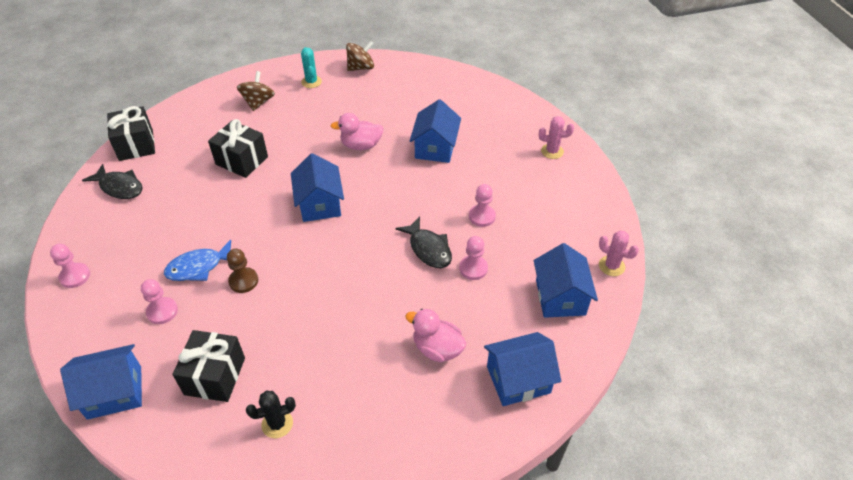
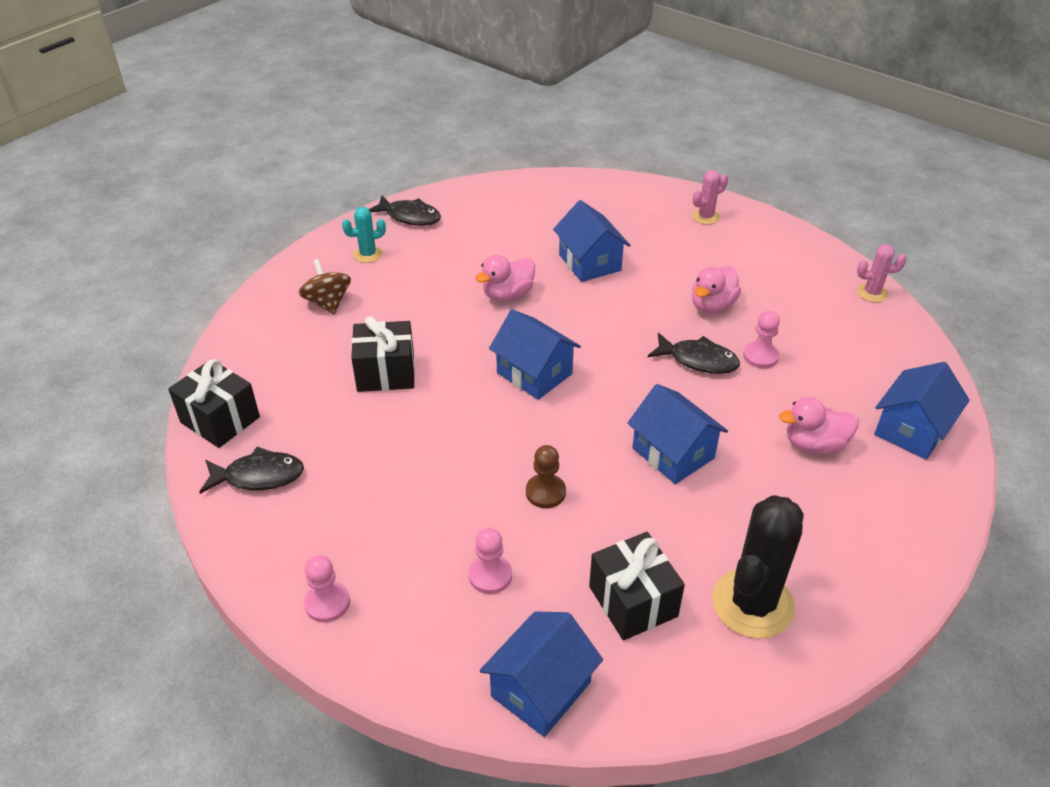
camera: 35 degrees left, 5 degrees down
blue fish [164,240,231,281] -> none
black cactus [246,391,296,438] -> black cactus [712,495,804,639], size x1.98
turquoise cactus [301,47,322,88] -> turquoise cactus turned 60 degrees counterclockwise [342,207,386,263]
brown spinning top [346,41,374,71] -> black fish [369,196,441,226]
pink pawn [469,184,496,227] -> pink duck [692,266,741,313]
blue house [534,243,598,318] -> blue house moved to [627,384,728,484]

